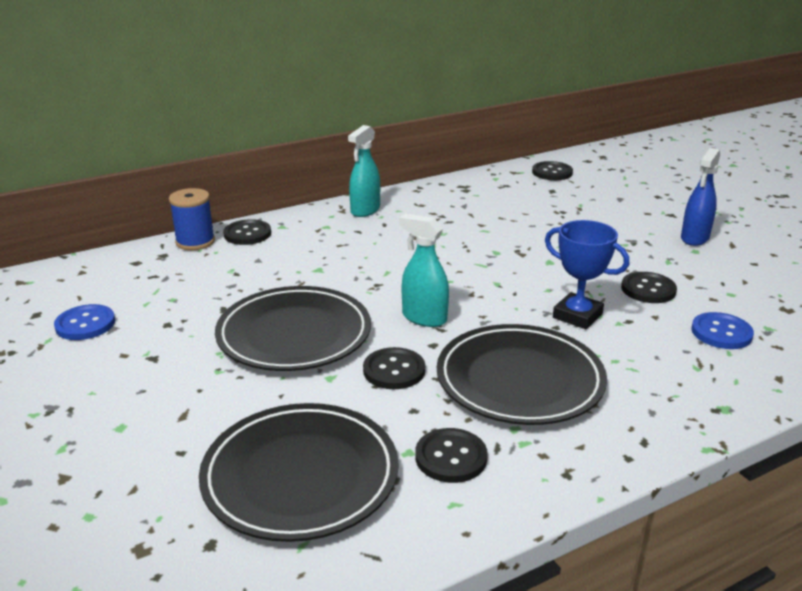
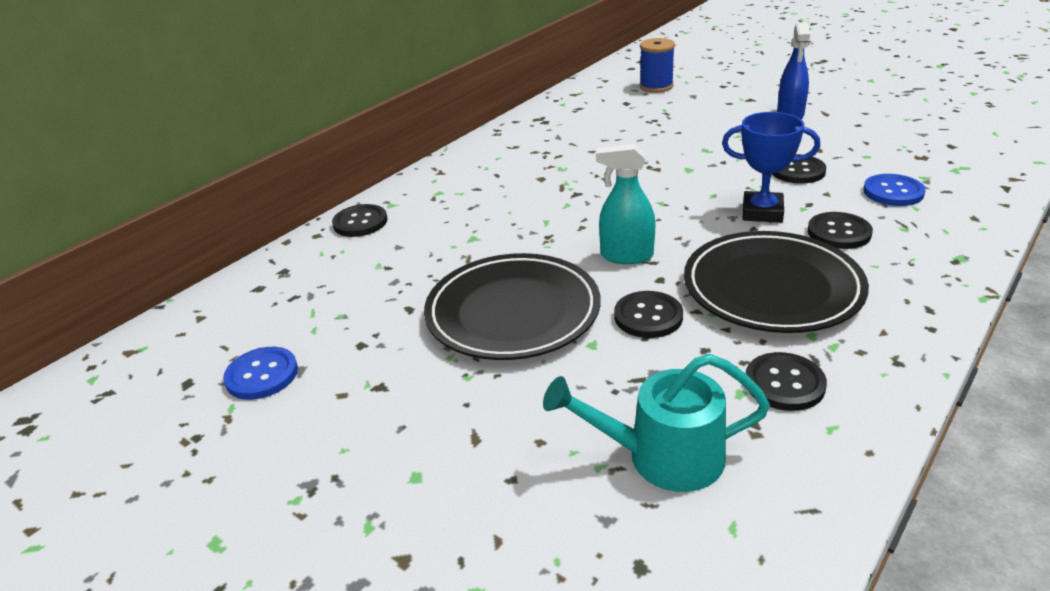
camera: 20 degrees left, 5 degrees up
blue spool [169,188,215,250] -> blue spool moved to [639,38,675,93]
black plate [199,403,399,542] -> turquoise watering can [543,354,770,492]
turquoise spray bottle [348,125,380,217] -> none
black button [532,161,573,180] -> black button moved to [807,212,873,249]

